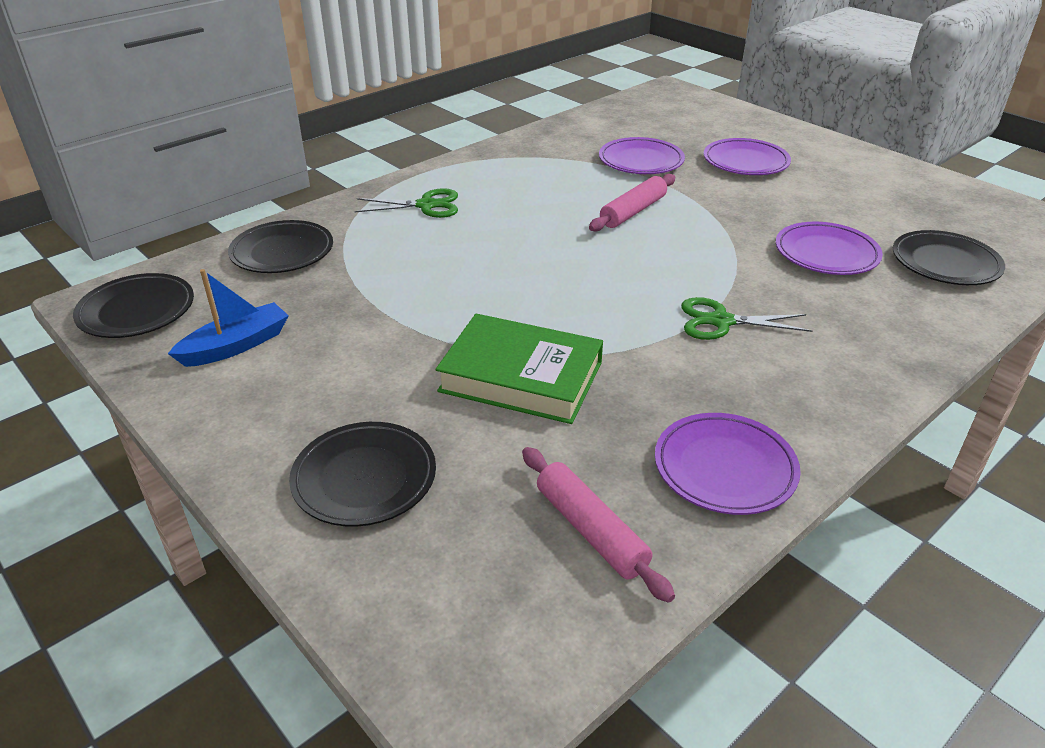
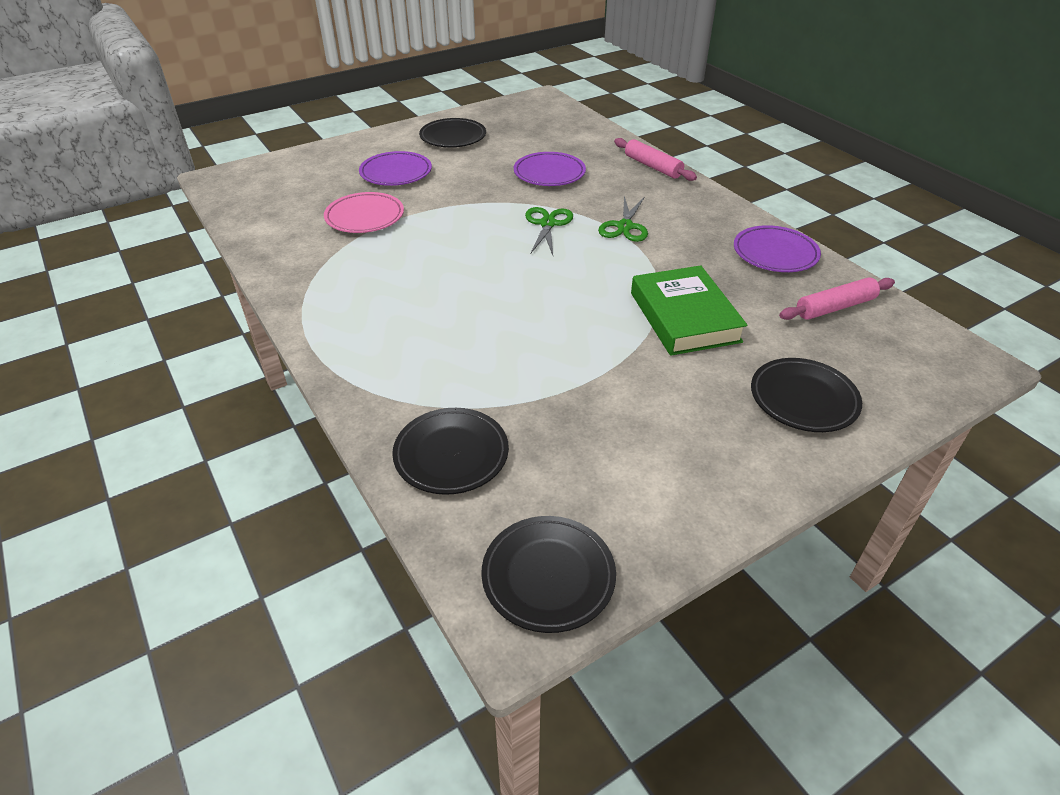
camera: 80 degrees left, 5 degrees up
blue boat [168,269,289,367] -> none
green scissors [355,188,458,218] -> green scissors moved to [525,207,573,255]
green book [435,314,603,424] -> green book turned 45 degrees counterclockwise [631,265,748,356]
pink rolling pin [589,174,675,231] -> pink rolling pin moved to [614,138,697,181]
purple plate [599,137,685,174] -> pink plate [324,192,404,233]
black plate [893,230,1005,285] -> black plate moved to [419,118,486,147]

